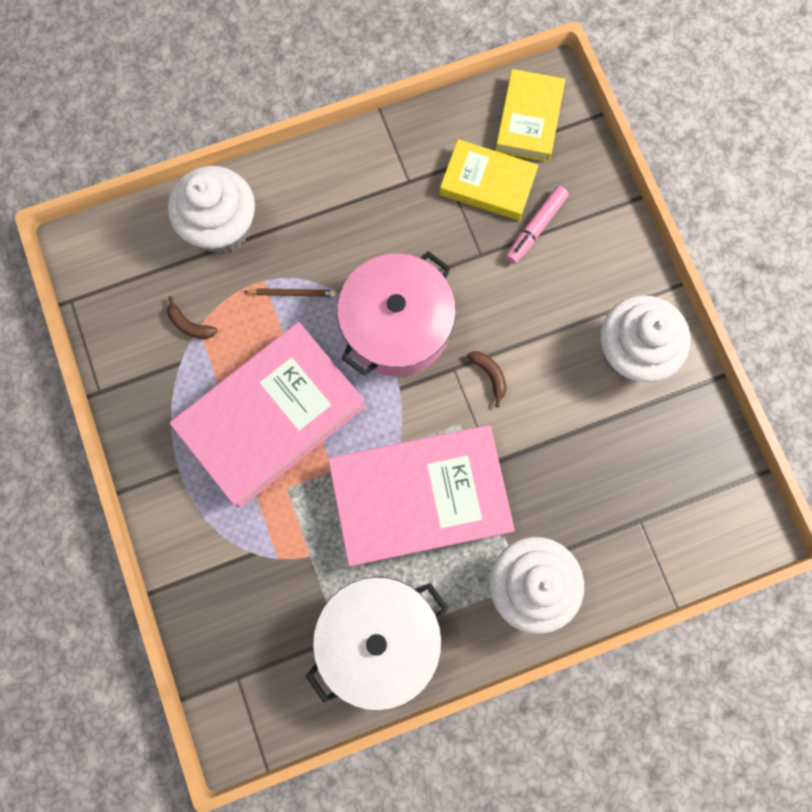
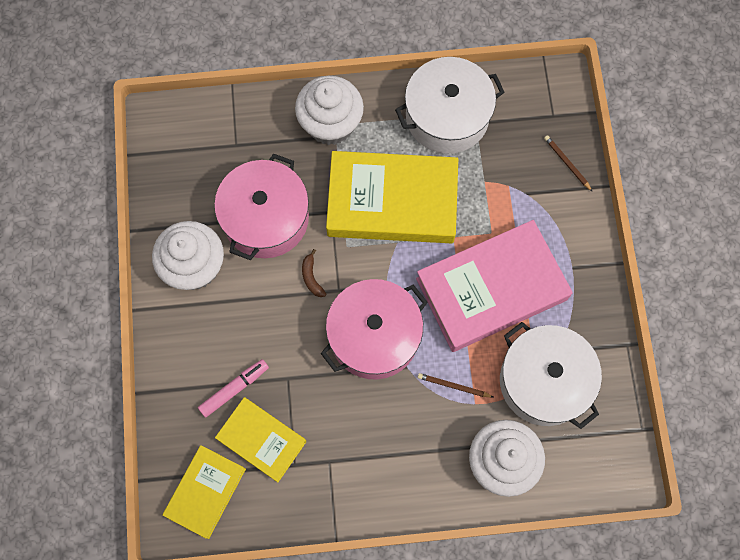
camera: 165 degrees left, 5 degrees down
brown banana [167,296,218,339] -> white pot [500,322,602,429]
pink book [328,425,515,566] -> yellow book [326,151,458,243]
none -> pink pot [214,154,309,260]
none -> brown pencil [544,135,593,192]

